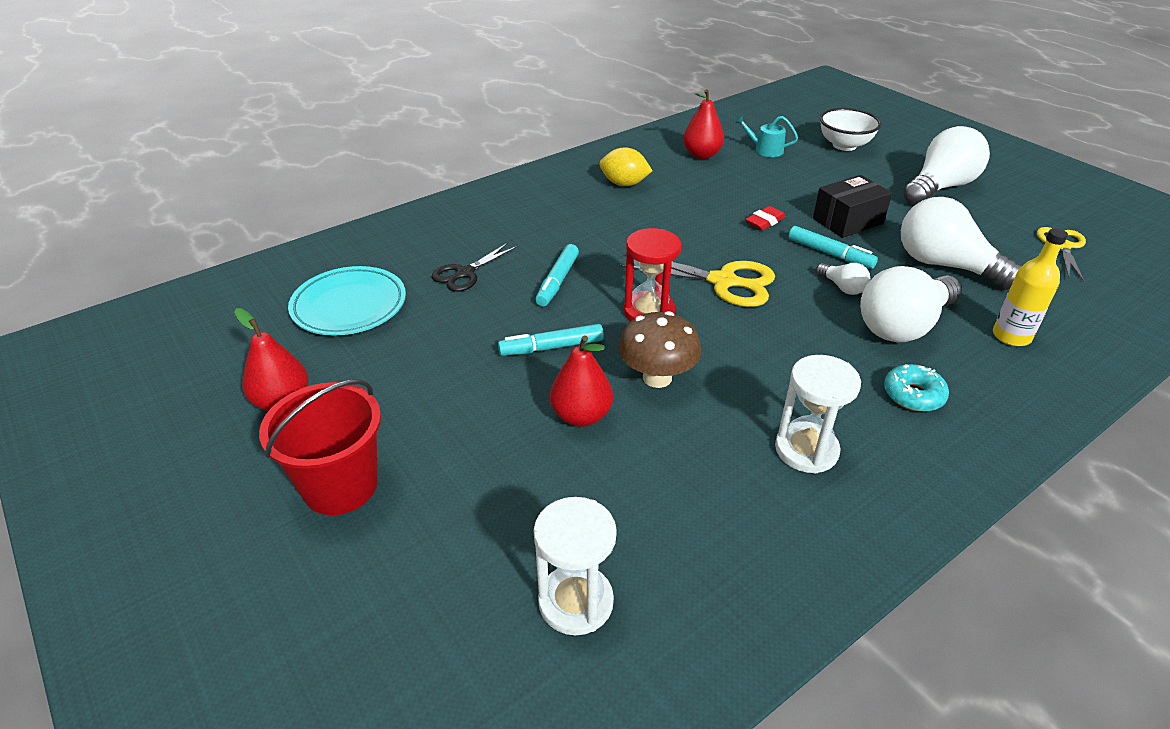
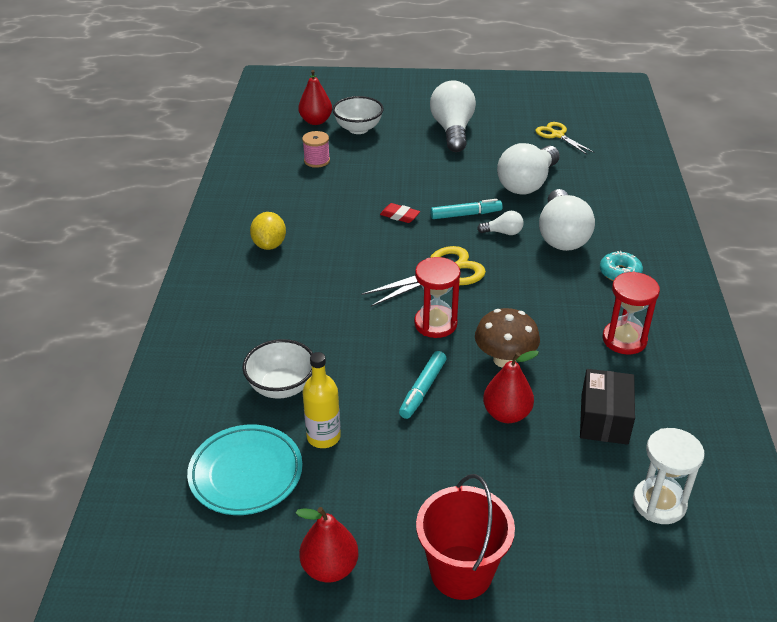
camera: 50 degrees left, 0 degrees up
black scissors [432,243,518,292] -> white bowl [242,339,313,399]
turquoise marker [535,244,579,307] -> none
yellow lemon [599,147,653,186] -> yellow lemon turned 60 degrees counterclockwise [250,212,286,250]
red pear [683,89,724,159] -> red pear moved to [298,70,332,125]
turquoise watering can [734,115,798,157] -> pink spool [302,131,330,168]
red eraser [745,206,786,230] -> red eraser turned 60 degrees counterclockwise [380,203,420,223]
white hourglass [775,355,861,474] -> red hourglass [602,272,660,354]
black box [813,175,892,238] -> black box moved to [580,369,635,445]
white light bulb [901,197,1022,290] -> white light bulb turned 45 degrees counterclockwise [497,143,560,194]
yellow bottle [993,228,1068,346] -> yellow bottle moved to [302,352,341,448]

